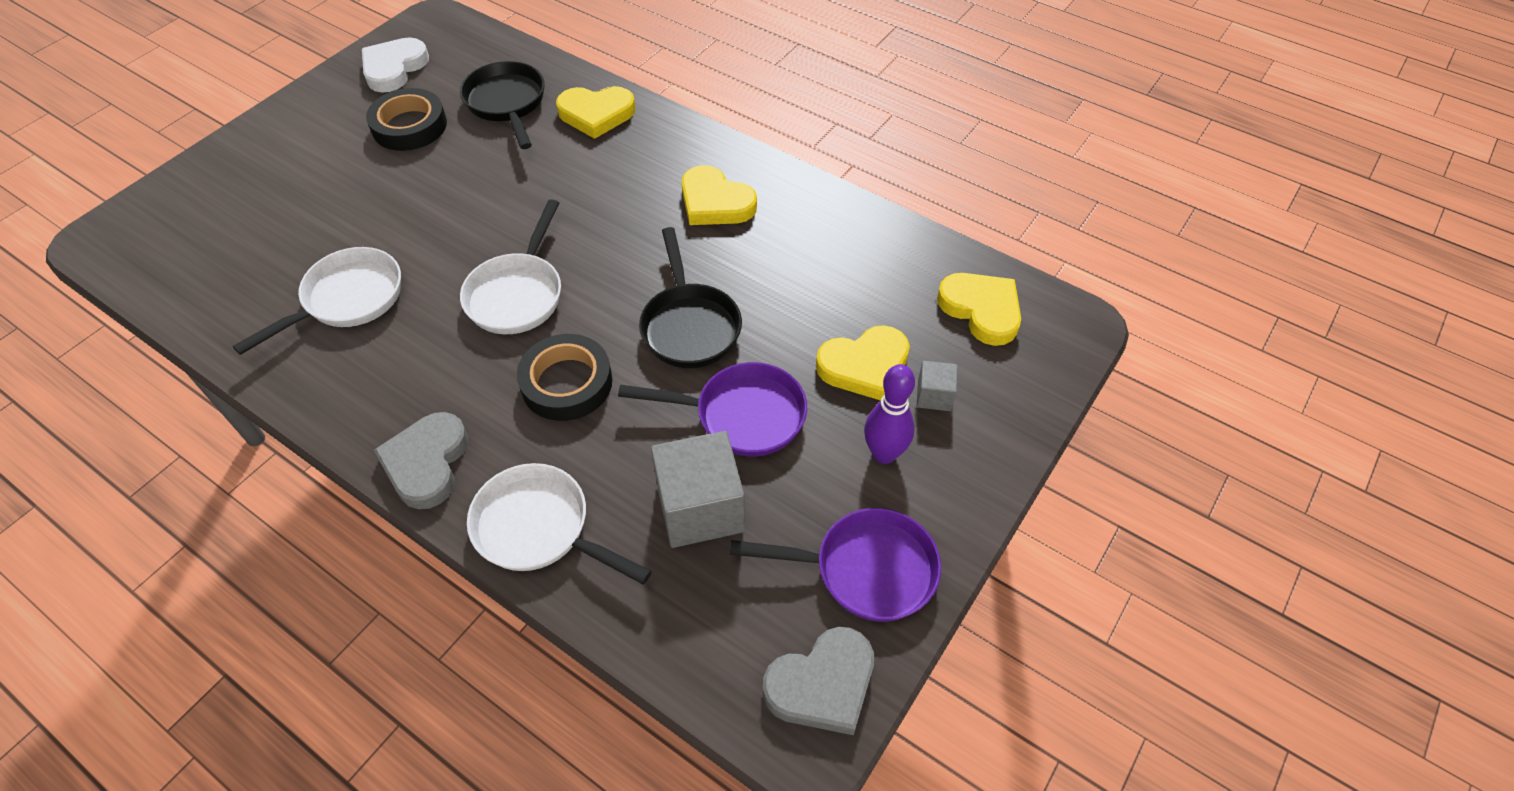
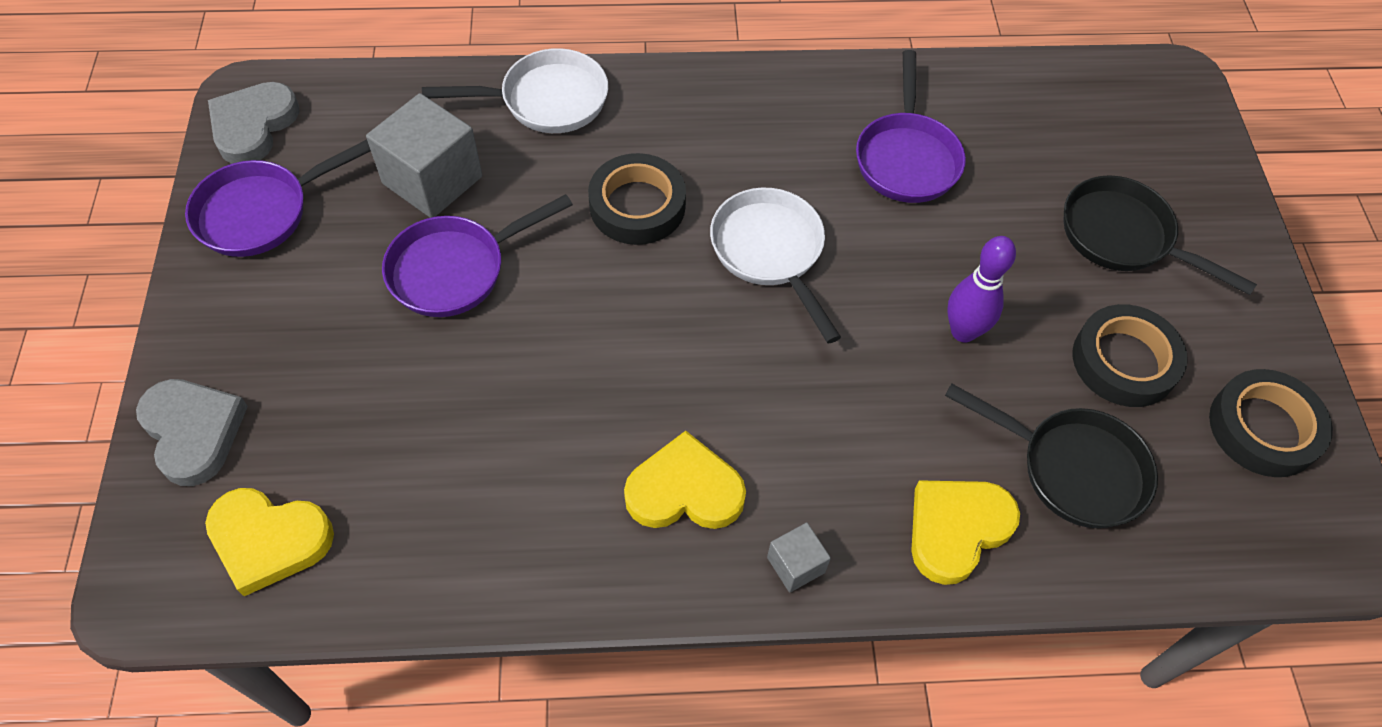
camera: 140 degrees right, 5 degrees up
white pan [233,247,401,355] -> purple pan [856,50,966,203]
white heart [362,37,429,93] -> black tape [1209,369,1333,477]
grey heart [374,412,468,509] -> grey heart moved to [136,379,248,486]
black pan [639,227,742,368] -> black pan moved to [1064,175,1257,295]
yellow heart [816,325,910,401] -> none
purple bowling pin [864,364,915,464] -> purple bowling pin moved to [947,236,1016,342]
grey cube [917,361,957,411] -> grey cube moved to [767,523,831,593]

